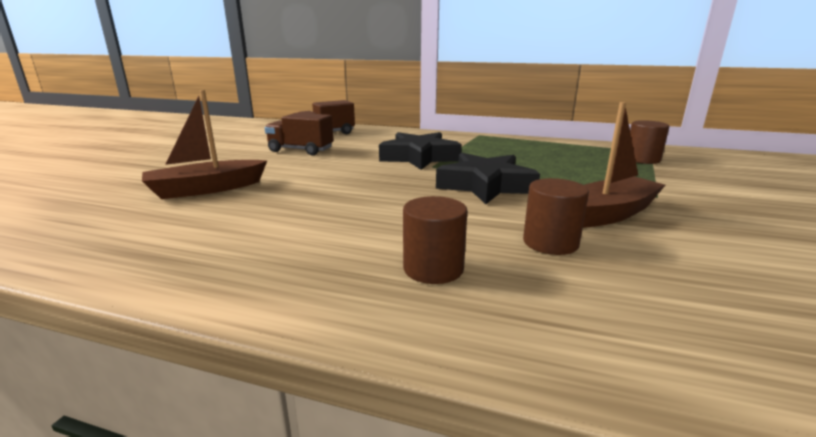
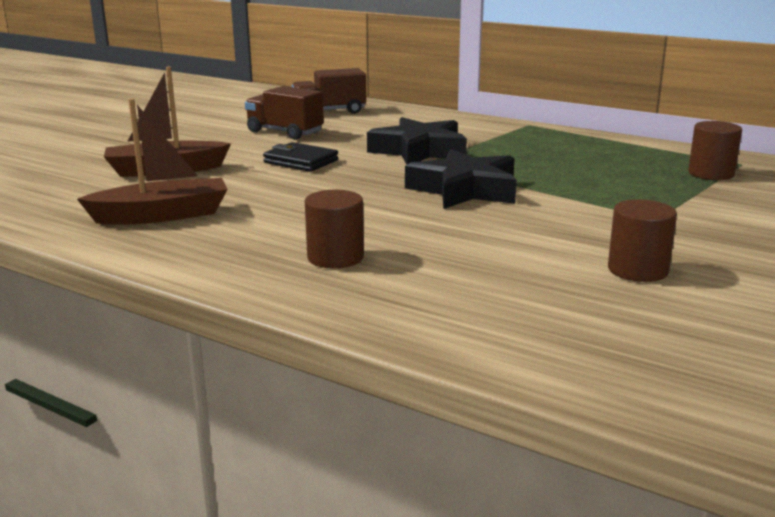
camera: 15 degrees right, 0 degrees up
brown cylinder [523,178,589,255] -> brown cylinder moved to [608,199,677,282]
brown boat [583,102,665,228] -> brown boat moved to [77,99,228,225]
none -> black wallet [263,142,338,172]

